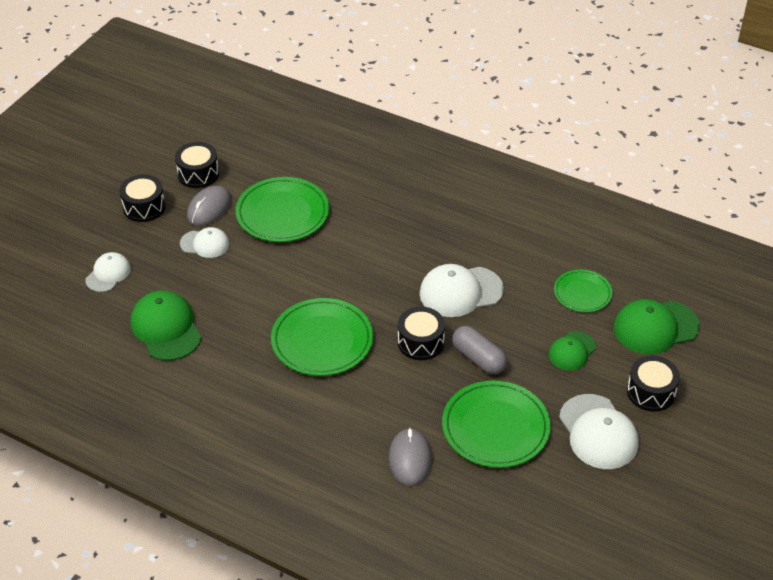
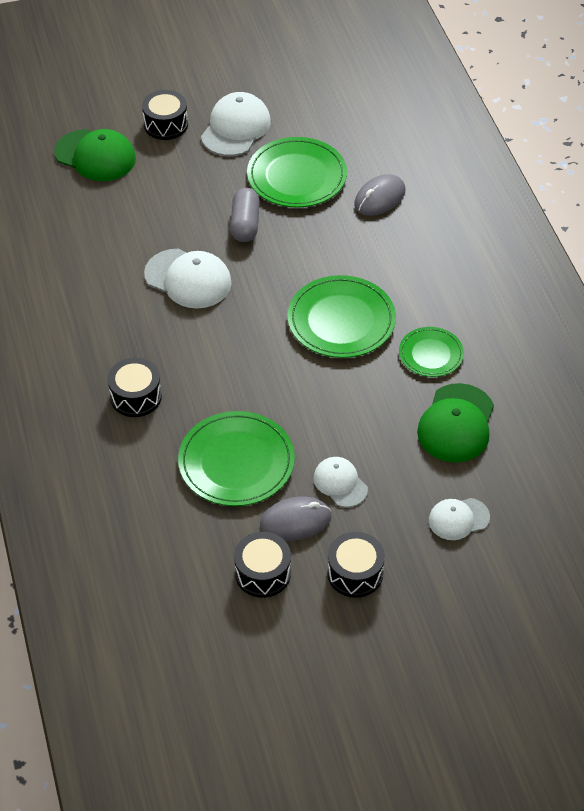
camera: 135 degrees left, 5 degrees up
black drum [398,307,445,360] -> black drum moved to [108,358,162,417]
green cap [549,331,596,371] -> none
green plate [554,269,612,312] -> green plate moved to [399,327,464,377]

